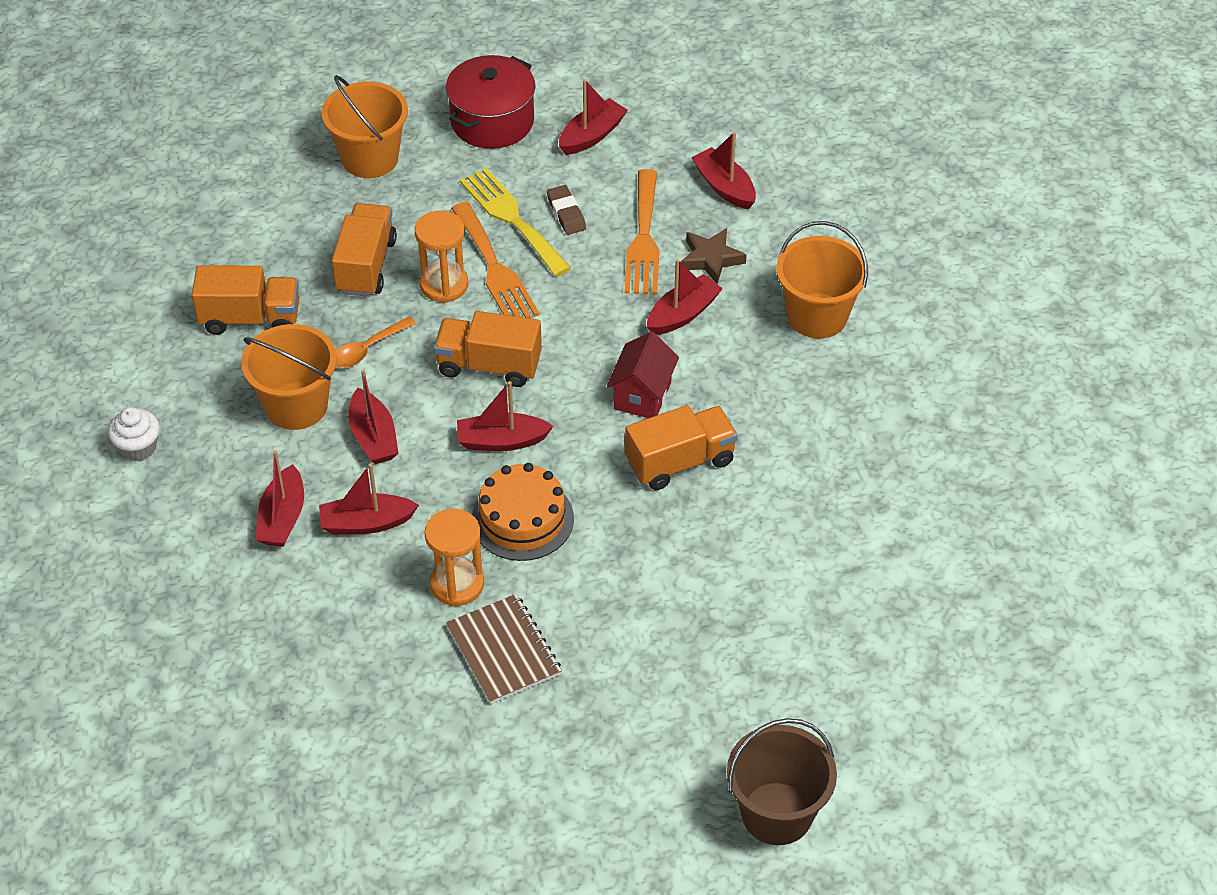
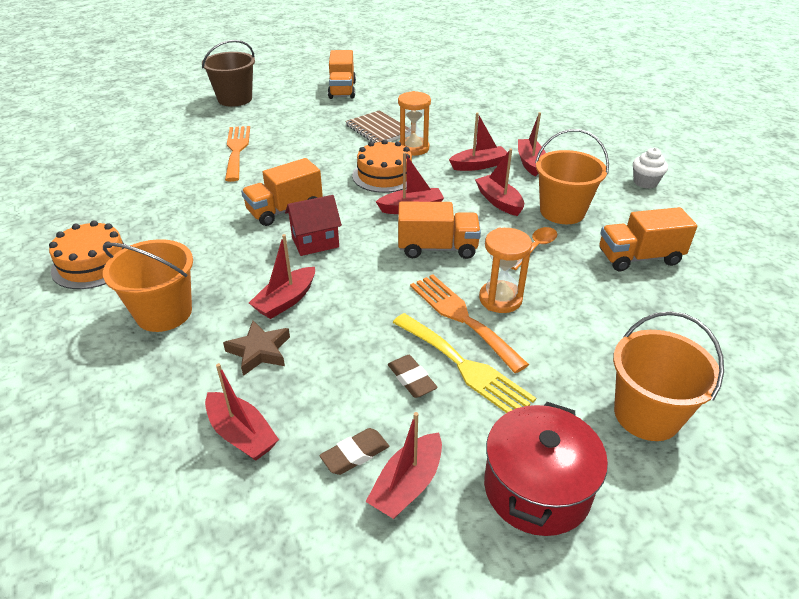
camera: 170 degrees right, 10 degrees down
orange truck [332,203,397,297] -> orange truck moved to [328,50,356,99]
red house [607,332,679,418] -> red house turned 60 degrees clockwise [285,195,342,256]
orange fork [625,169,660,295] -> orange fork moved to [225,126,250,182]
none -> orange cake [49,221,127,289]
none -> brown eraser [319,428,389,475]

